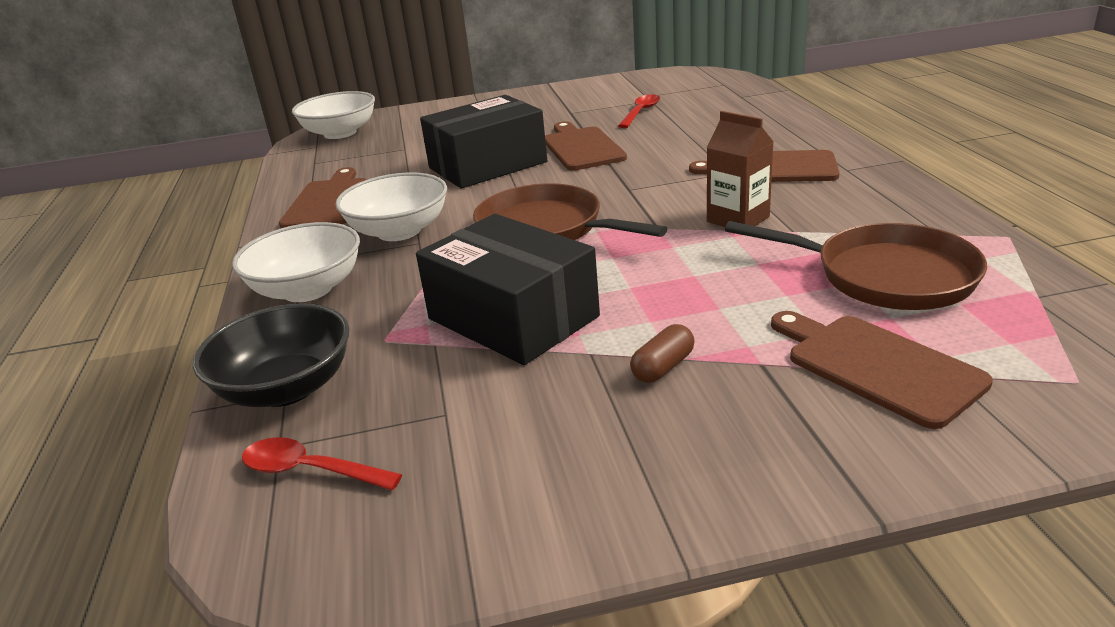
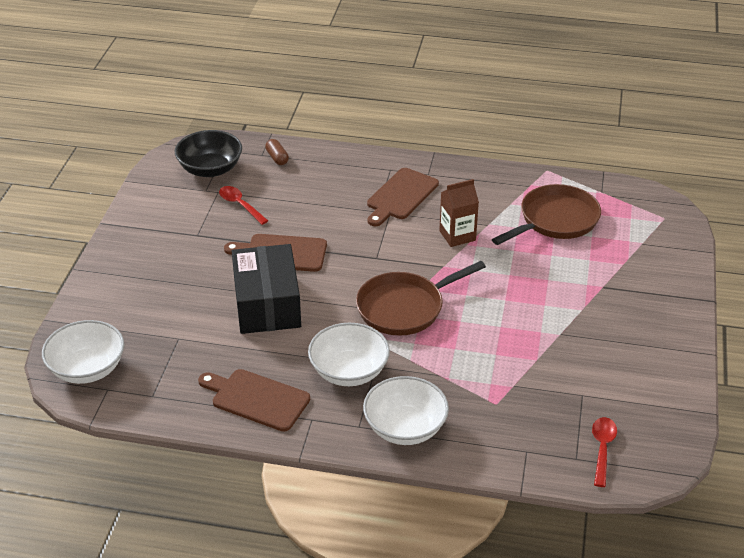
camera: 70 degrees left, 10 degrees up
black bowl [193,303,350,407] -> black bowl moved to [175,130,242,177]
red spoon [242,437,402,490] -> red spoon turned 150 degrees clockwise [592,417,617,487]
black box [416,214,600,365] -> none
brown capsule [630,324,695,383] -> brown capsule moved to [265,139,289,165]
brown cutting board [771,311,993,429] -> none

